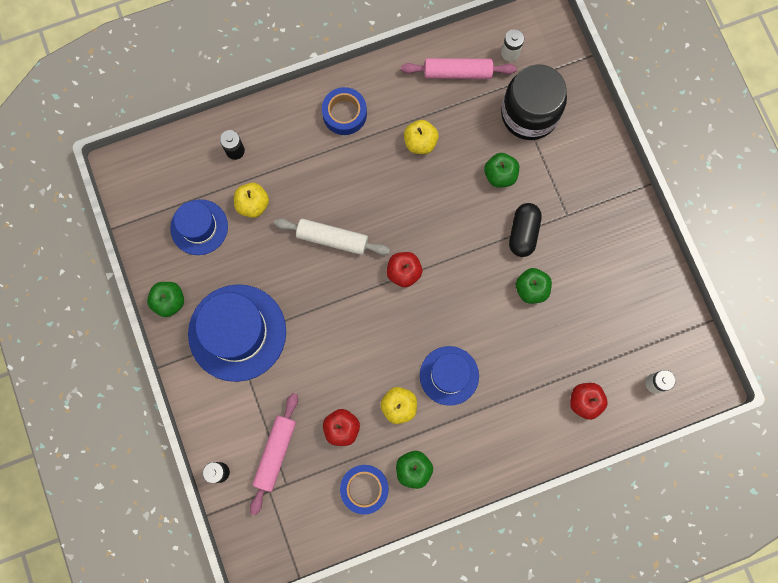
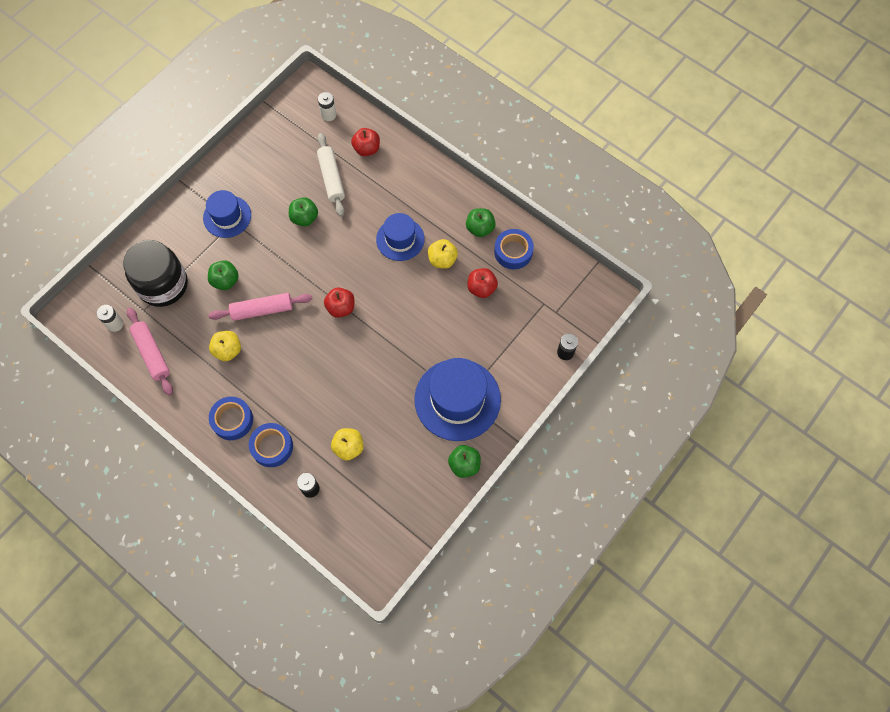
camera: 120 degrees left, 10 degrees down
blue hat [170,199,228,255] -> blue hat moved to [203,190,251,238]
pink rolling pin [250,393,298,515] -> pink rolling pin moved to [209,293,312,321]
white rolling pin [274,218,391,255] -> white rolling pin moved to [317,133,345,217]
black capsule [509,203,542,257] -> none
none -> blue tape [249,423,293,467]

